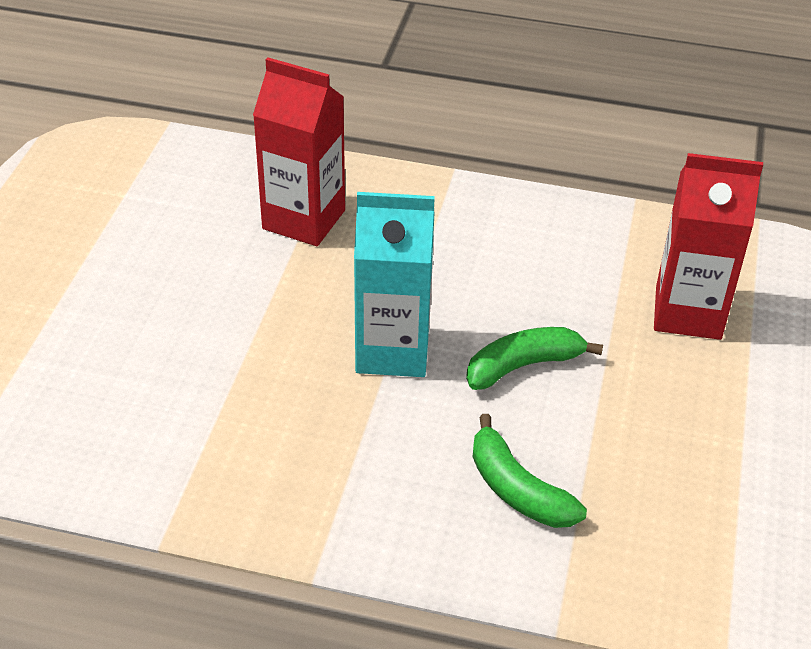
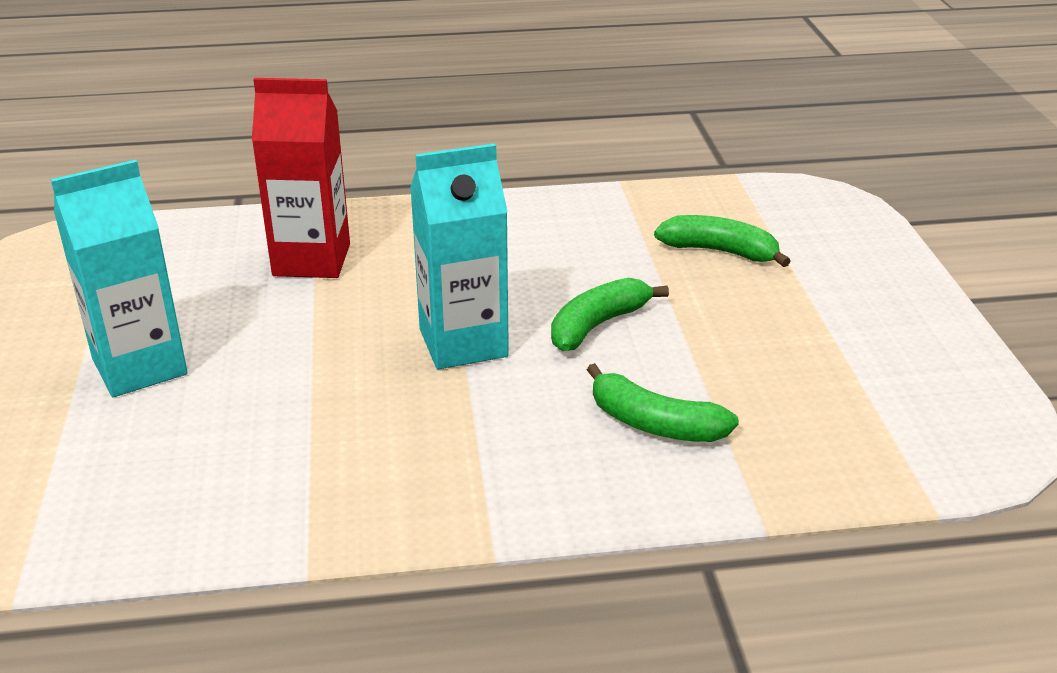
camera: 20 degrees left, 10 degrees down
red carton [654,153,763,340] -> green banana [654,215,790,267]
none -> turquoise carton [51,160,188,397]

